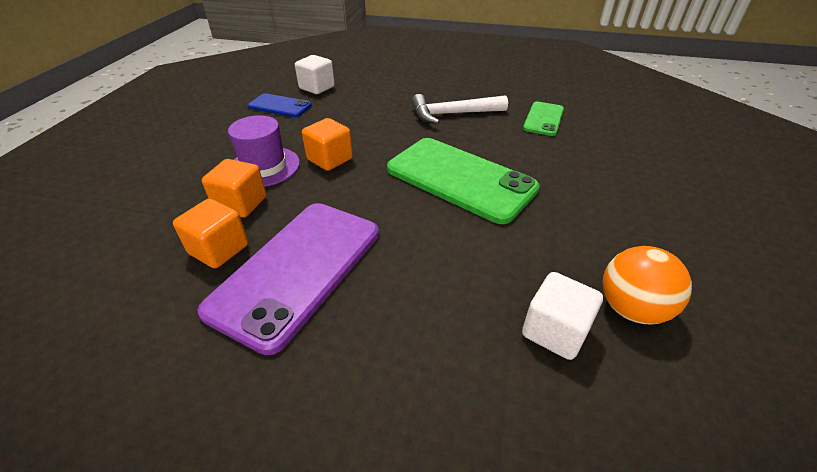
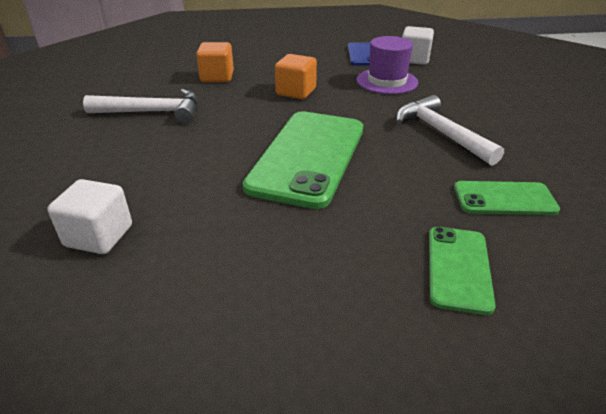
camera: 70 degrees right, 5 degrees down
orange cube [173,199,248,268] -> none
purple phone [197,203,379,355] -> white hammer [83,89,197,124]
purple hat [228,115,300,187] -> purple hat moved to [356,36,418,94]
orange ball [603,246,692,325] -> none
none -> green phone [429,227,496,315]

